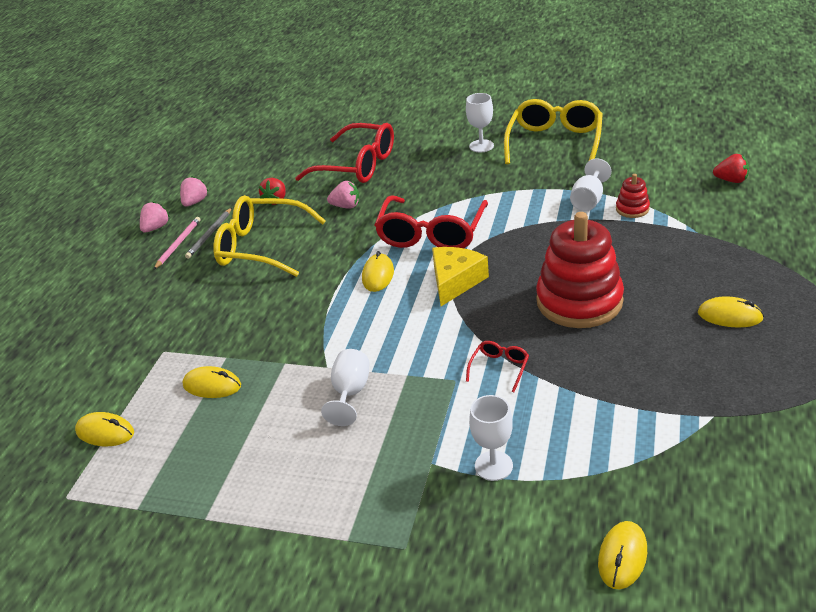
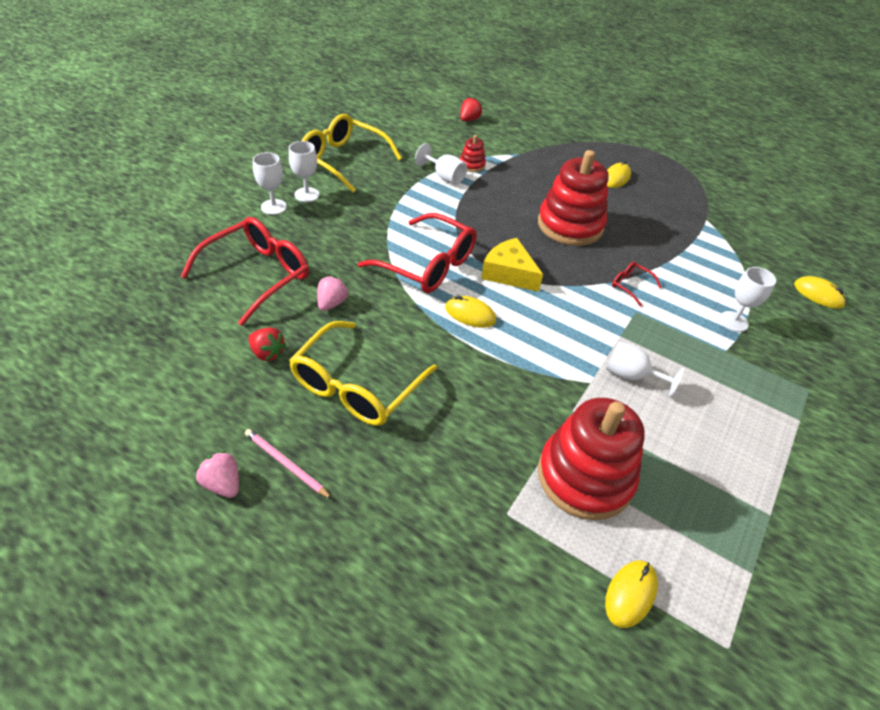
camera: 80 degrees left, 10 degrees up
pink strawberry [180,176,208,207] -> none
yellow mouse [182,366,241,398] -> red stacking toy [538,398,645,520]
grey pencil [185,208,232,259] -> none
none -> white goblet [253,152,287,215]

